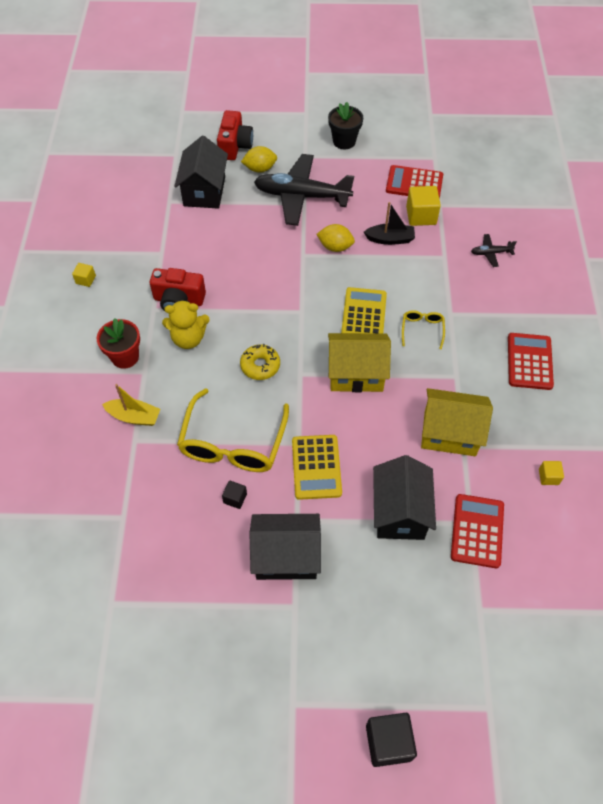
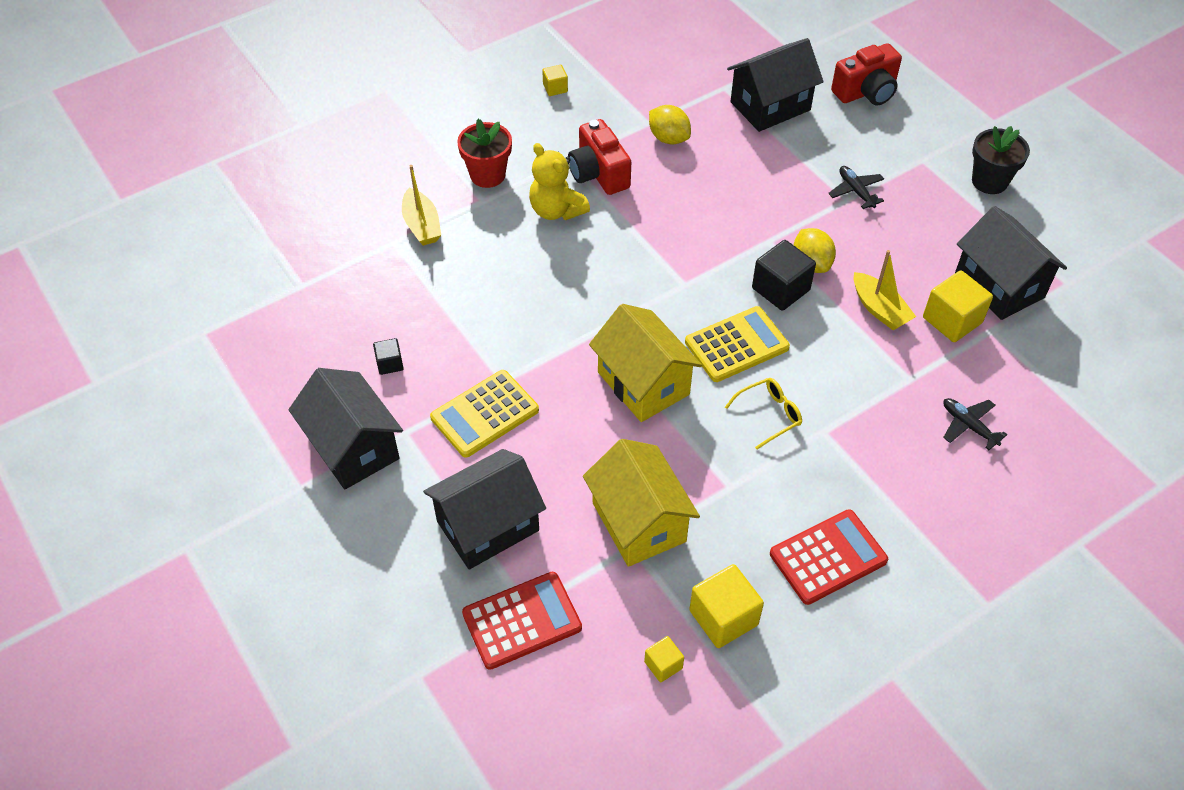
camera: 55 degrees right, 5 degrees down
yellow glasses [177,388,289,472] -> none
yellow donut [240,344,280,380] -> none
yellow lemon [241,146,277,173] -> yellow lemon moved to [649,105,691,144]
black plane [254,154,354,226] -> black plane [828,166,884,209], size x0.42
black boat [364,202,415,245] -> yellow boat [854,250,916,330]
black cube [366,713,417,767] -> black cube moved to [752,240,816,311]
red calculator [386,165,443,199] -> black house [955,206,1067,320]
none -> yellow cube [689,564,764,648]

